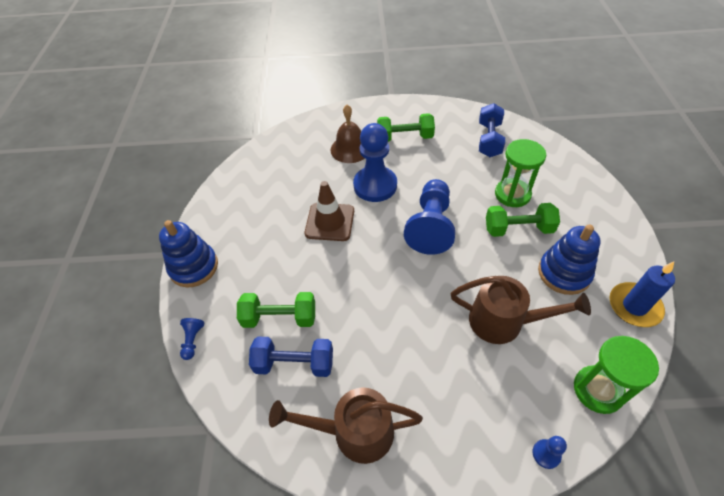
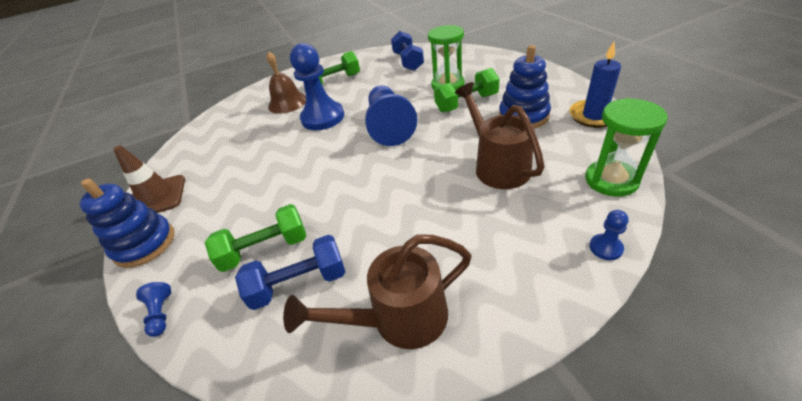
camera: 20 degrees left, 10 degrees down
brown traffic cone [305,181,354,241] -> brown traffic cone moved to [113,145,185,213]
brown watering can [451,276,591,344] -> brown watering can turned 105 degrees counterclockwise [455,82,545,189]

